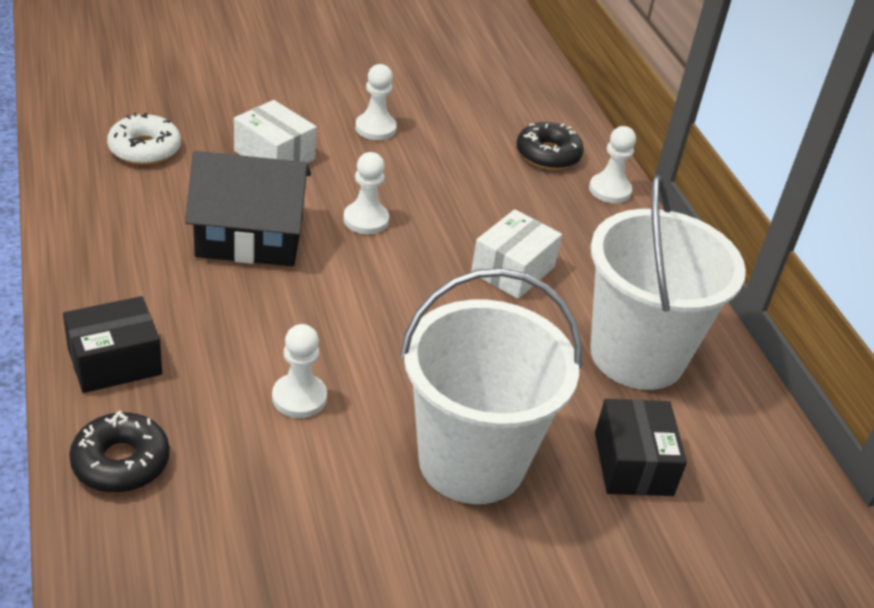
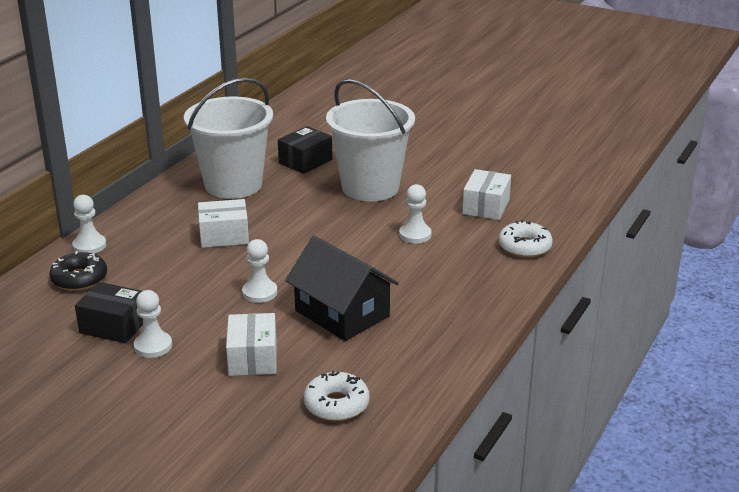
camera: 130 degrees left, 10 degrees down
black box [63,296,162,393] -> black box moved to [75,282,143,343]
black donut [69,410,170,493] -> white donut [498,220,553,258]
none -> white box [462,169,511,220]

